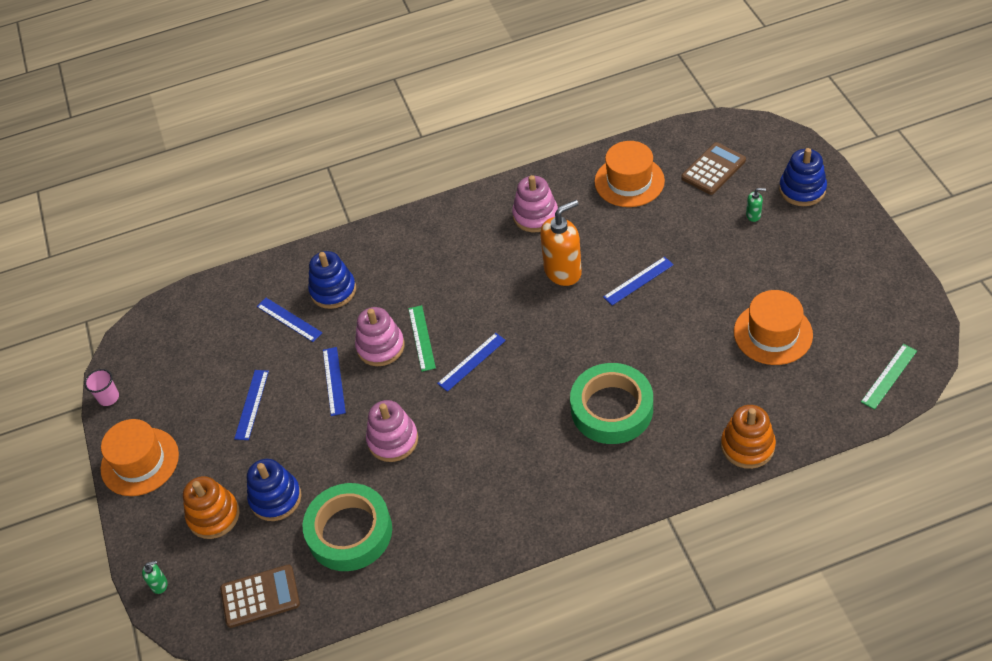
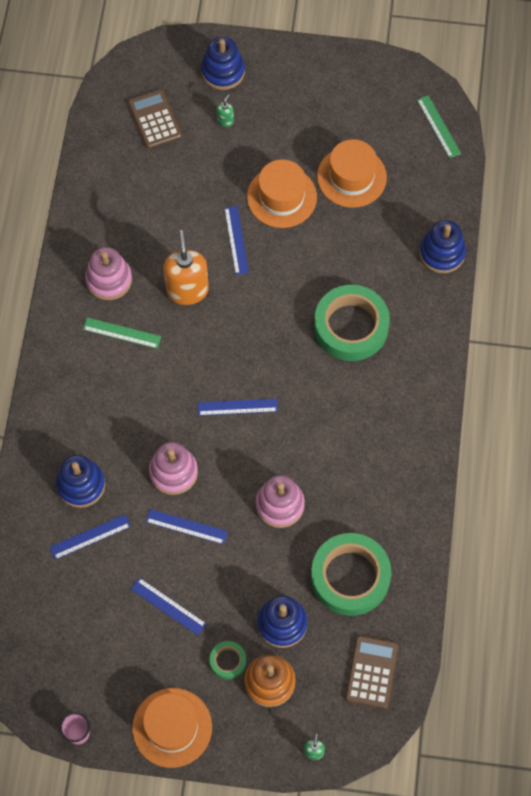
camera: 70 degrees left, 15 degrees up
green ruler [408,305,436,372] -> green ruler moved to [83,317,161,349]
blue ruler [437,333,506,392] -> blue ruler turned 75 degrees counterclockwise [198,398,278,416]
orange hat [594,141,665,207] -> orange hat moved to [247,159,317,228]
orange stacking toy [721,405,776,469] -> blue stacking toy [419,220,466,273]
none -> green tape [209,641,246,679]

